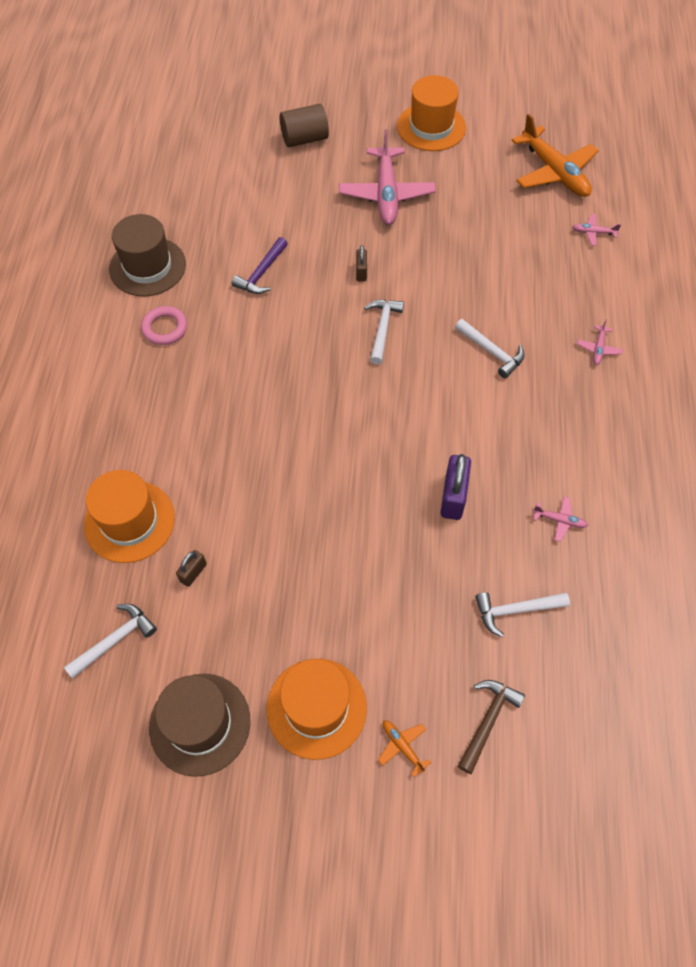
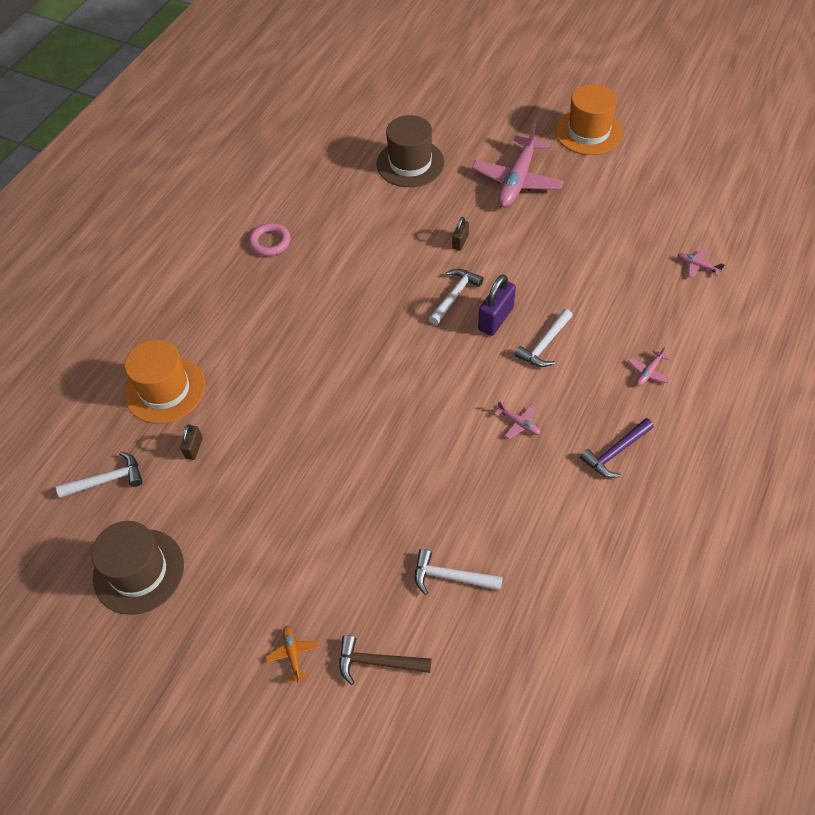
camera: 25 degrees right, 5 degrees down
brown hat [109,214,186,296] -> brown hat moved to [376,115,444,187]
brown padlock [176,550,207,587] -> brown padlock turned 45 degrees counterclockwise [180,424,203,460]
purple hammer [231,237,288,294] -> purple hammer moved to [580,418,654,478]
orange hat [267,659,367,760] -> none
brown cylinder [279,104,329,147] -> none
purple padlock [441,454,471,520] -> purple padlock moved to [478,274,516,336]
white hammer [455,319,524,378] -> white hammer turned 60 degrees clockwise [514,309,573,367]
brown hammer [458,680,525,774] -> brown hammer turned 135 degrees counterclockwise [339,635,431,685]
orange plane [511,114,598,197] -> none
pink plane [533,497,589,542] -> pink plane moved to [494,401,540,439]

